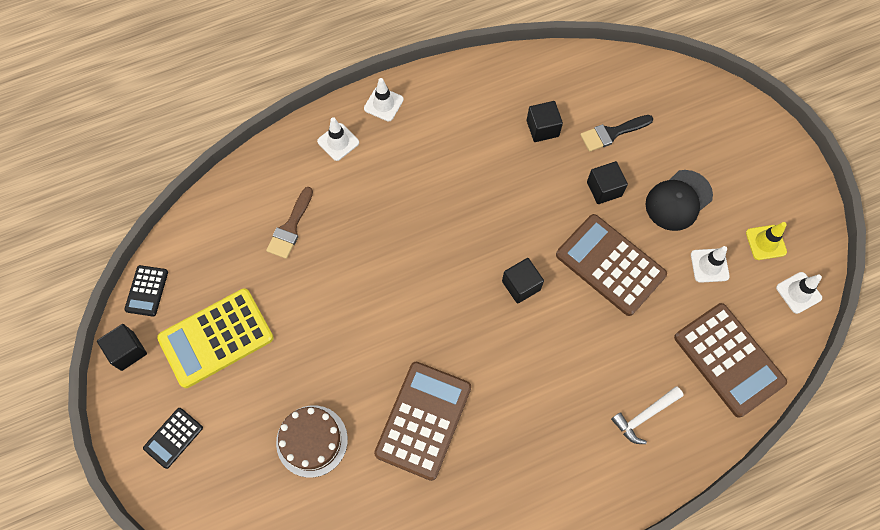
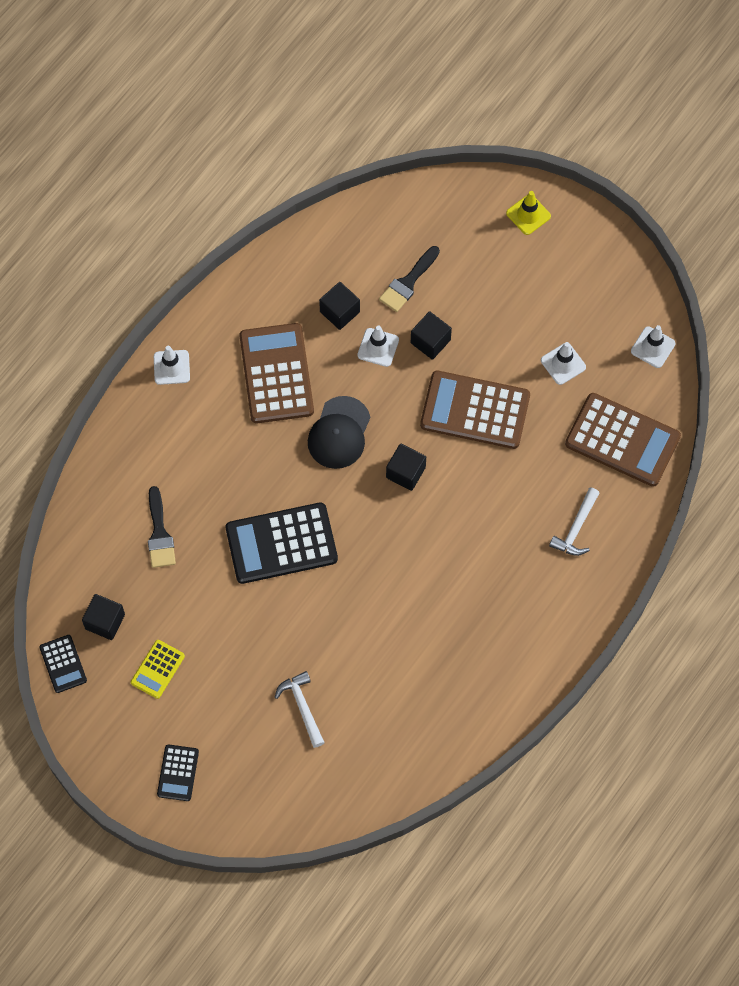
camera: 30 degrees left, 0 degrees up
black cube [97,324,147,371] -> black cube moved to [82,594,125,640]
yellow calculator [157,288,274,388] -> yellow calculator [131,640,185,699], size x0.51
brown brush [266,187,313,259] -> black brush [148,486,176,568]
brown cake [276,405,348,478] -> white hammer [275,671,325,748]
white traffic cone [317,117,359,161] -> white traffic cone moved to [357,325,399,367]
brown calculator [374,362,471,481] -> brown calculator moved to [239,323,314,423]
black cap [645,170,713,231] -> black cap moved to [308,396,370,469]
yellow traffic cone [746,222,787,260] -> yellow traffic cone moved to [506,191,551,235]
none -> black calculator [226,502,338,584]

